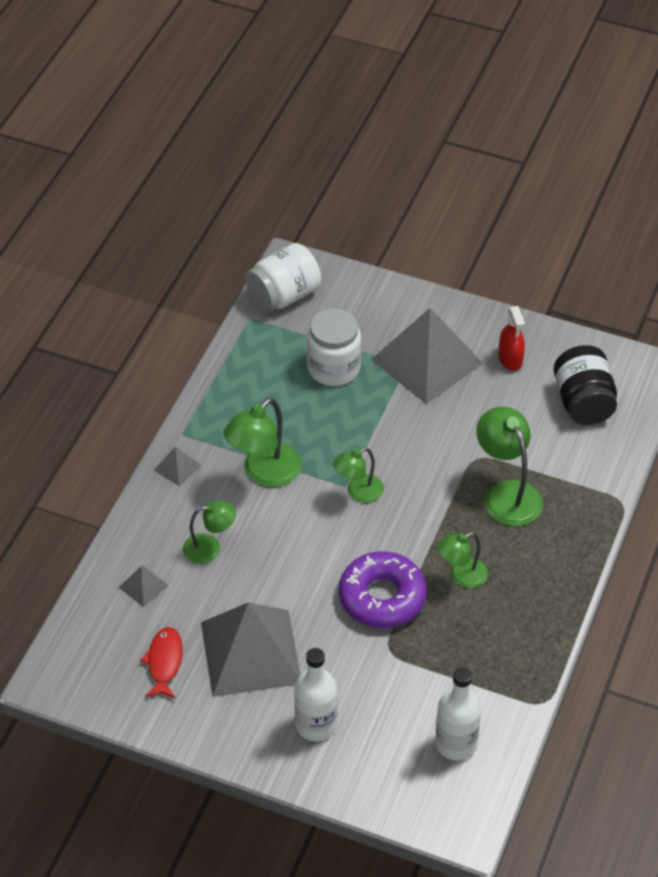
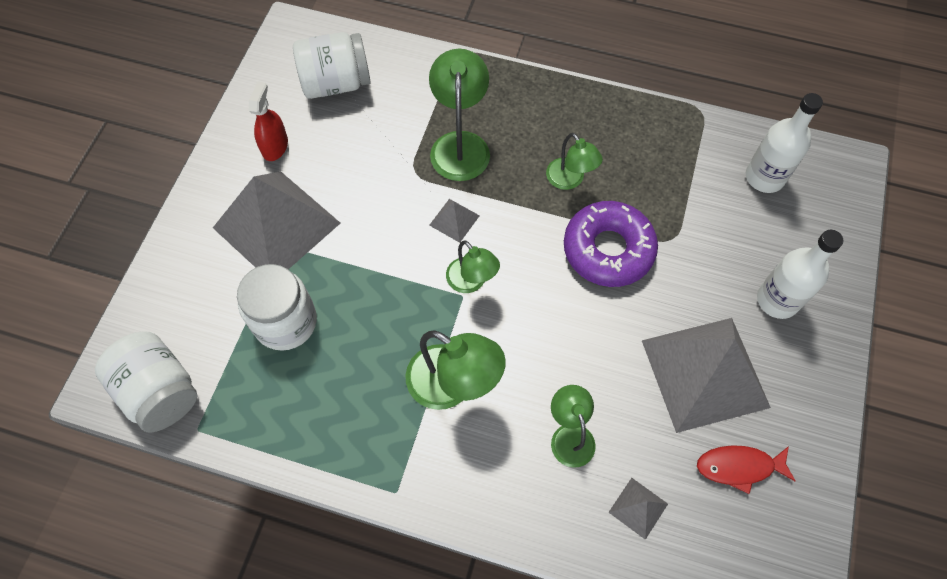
camera: 95 degrees left, 15 degrees up
grey pyramid [154,447,201,486] -> grey pyramid moved to [429,199,480,243]
green lamp [476,407,543,526] -> green lamp turned 120 degrees clockwise [429,49,490,181]
red spray bottle [498,306,525,371] -> red spray bottle turned 60 degrees counterclockwise [249,82,288,161]
black jar [554,345,617,425] -> white jar [293,32,371,99]

